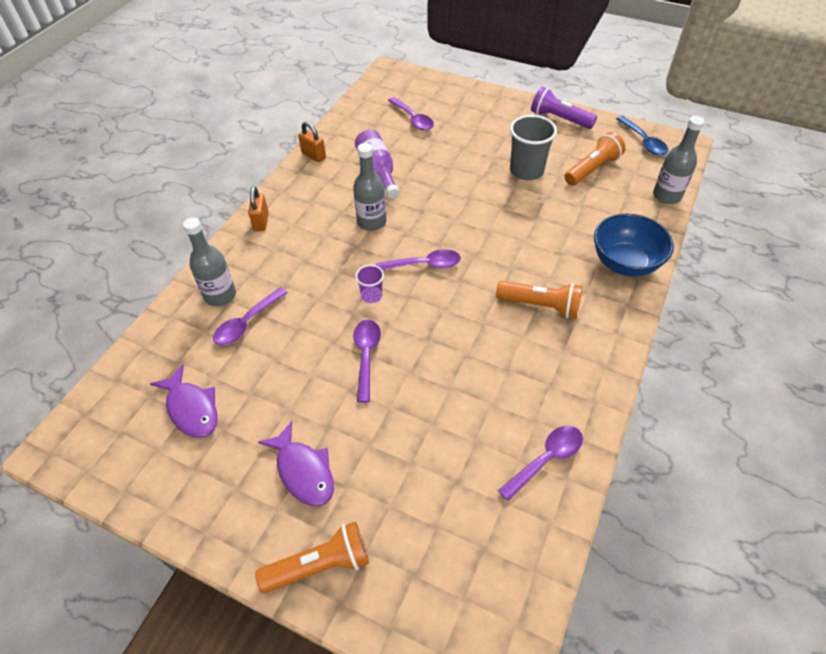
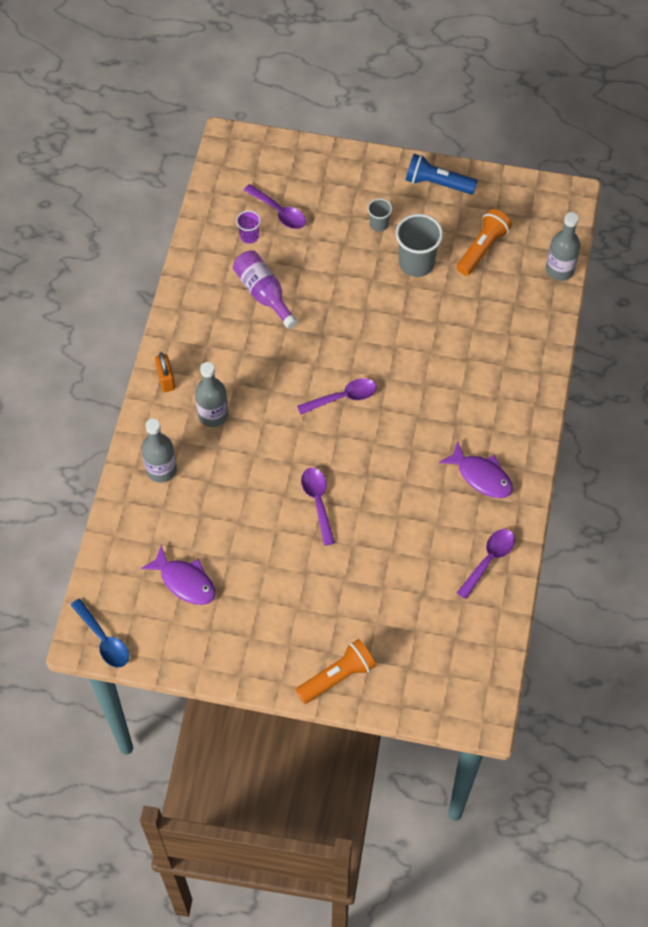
camera: 15 degrees left, 10 degrees up
purple spoon [213,287,287,345] -> none
purple fish [258,421,334,506] -> purple fish moved to [439,441,513,498]
orange padlock [298,122,326,162] -> none
grey bottle [353,143,386,231] -> grey bottle moved to [195,362,228,427]
purple cup [355,265,384,303] -> purple cup moved to [236,210,261,244]
orange flashlight [496,281,582,319] -> none
purple flashlight [531,87,597,129] -> blue flashlight [406,154,477,194]
blue bowl [594,214,674,277] -> none
blue spoon [617,116,668,156] -> blue spoon moved to [71,599,129,667]
none -> grey cup [368,198,392,232]

